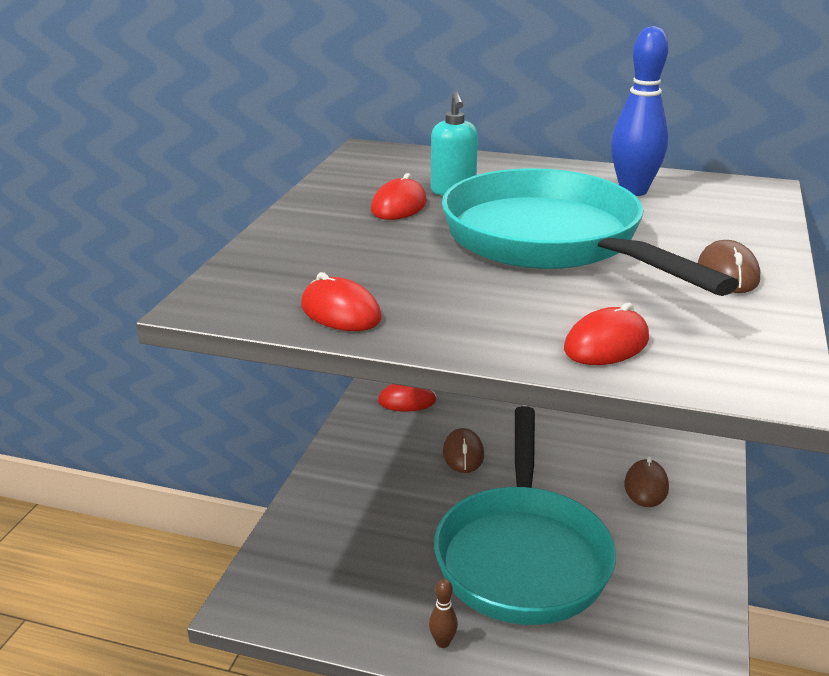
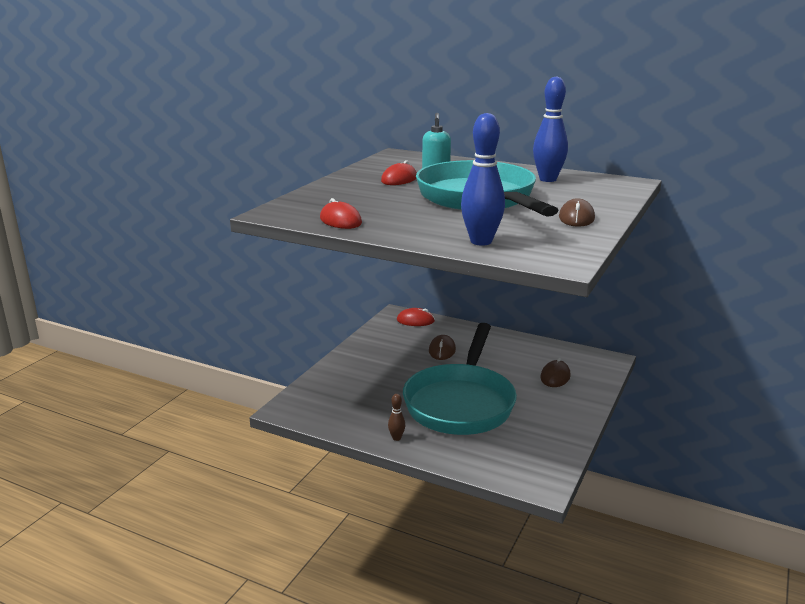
camera: 10 degrees right, 5 degrees down
red mouse [564,303,649,365] -> blue bowling pin [461,113,505,246]

